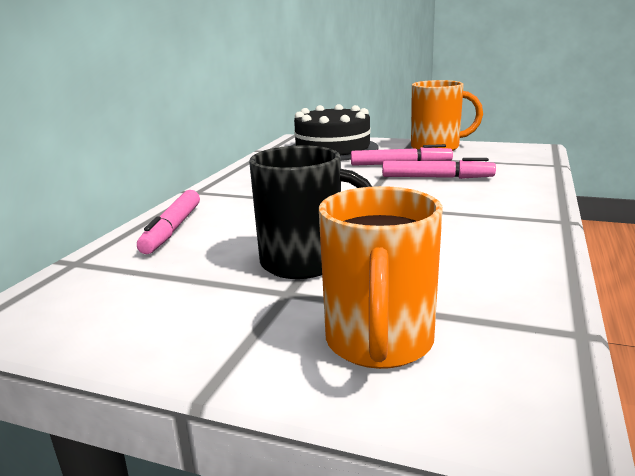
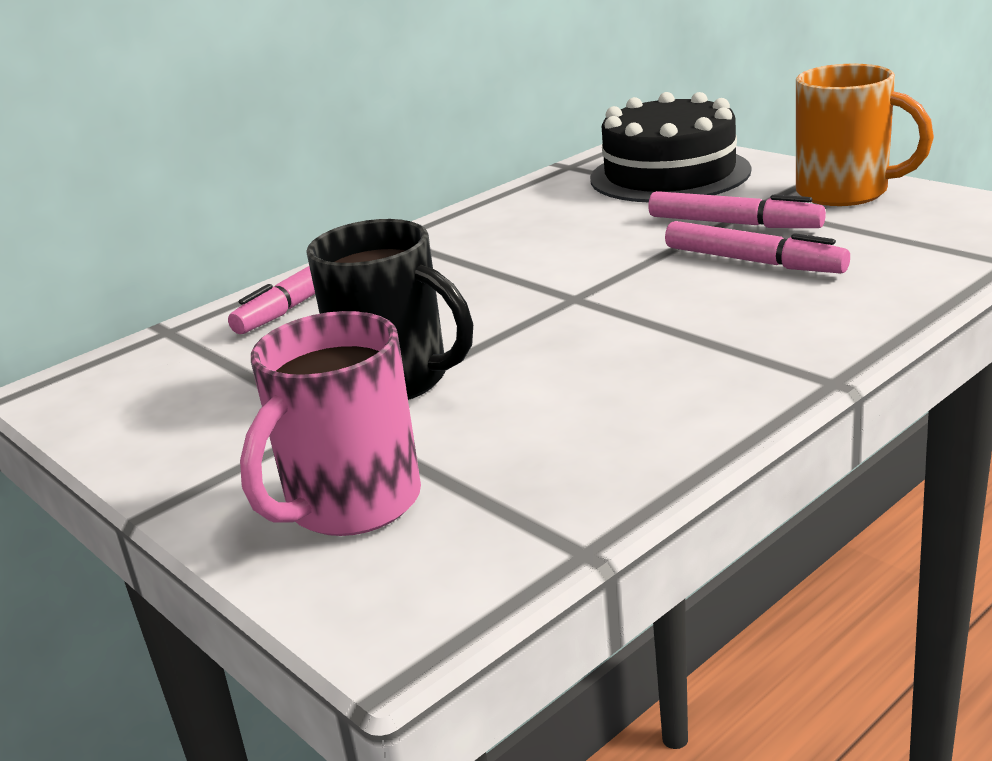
camera: 30 degrees right, 5 degrees up
orange mug [319,186,443,369] -> pink mug [240,311,421,536]

